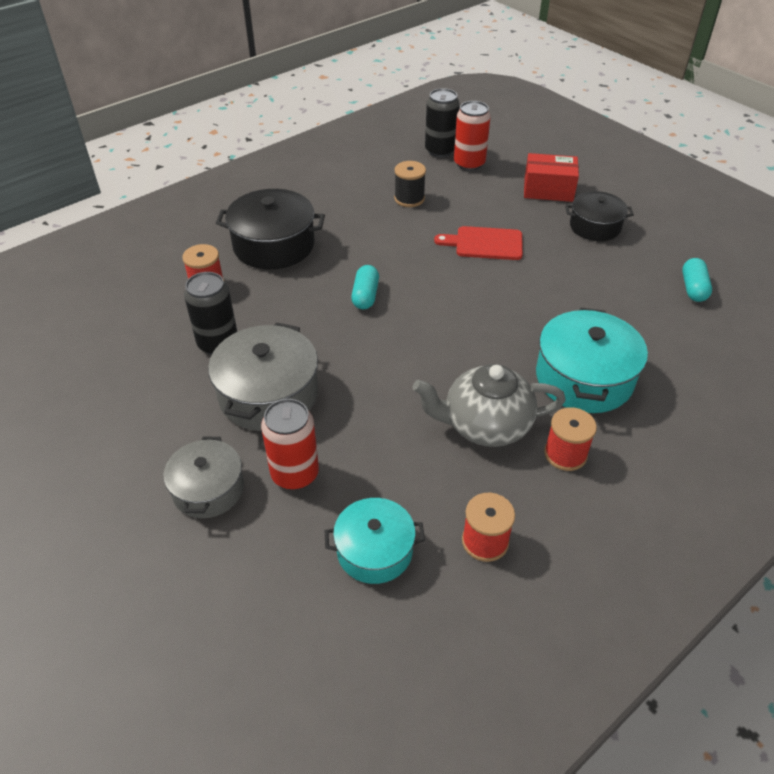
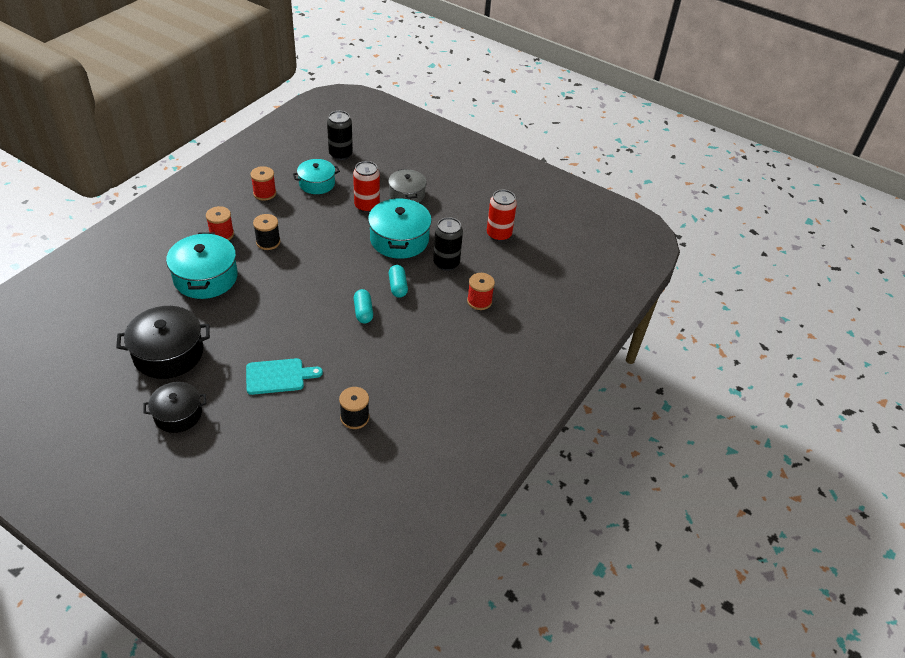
camera: 160 degrees right, 0 degrees up
grey pot [208,322,318,431] -> turquoise pot [368,197,432,259]
black pot [216,189,325,269] -> black pot moved to [116,306,210,379]
grey teapot [413,364,566,447] -> black spool [253,214,280,250]
black can [425,88,459,157] -> black can moved to [327,111,353,160]
red cutting board [434,226,523,260] -> turquoise cutting board [246,358,323,395]
red can [454,101,491,171] -> red can moved to [487,190,517,242]
red box [524,153,579,202] -> none
turquoise capsule [682,258,712,302] -> turquoise capsule moved to [389,265,408,297]

